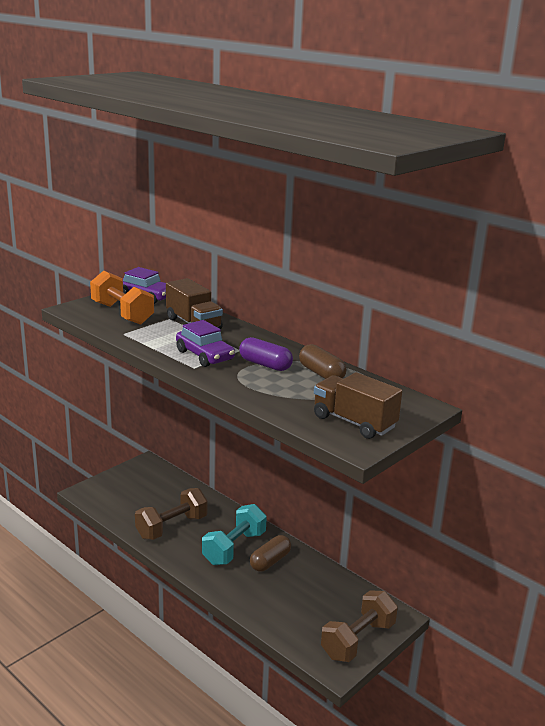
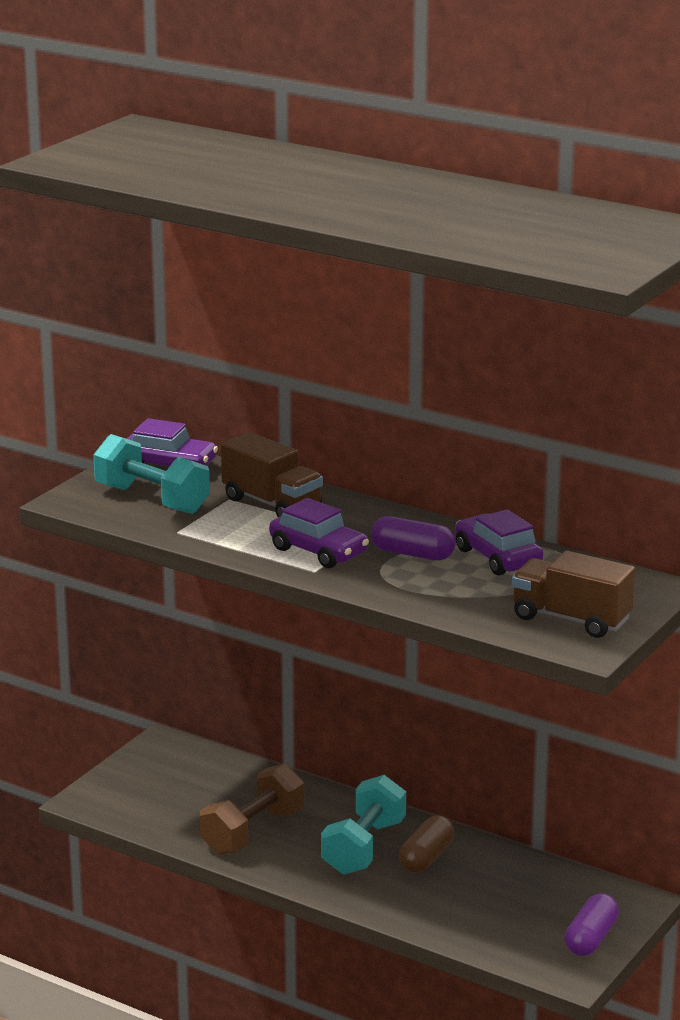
camera: 10 degrees left, 0 degrees up
orange dumbbell [90,270,154,325] -> turquoise dumbbell [93,434,210,514]
brown capsule [299,344,346,379] -> purple car [455,509,543,575]
brown dumbbell [321,590,398,662] -> purple capsule [564,893,619,956]

